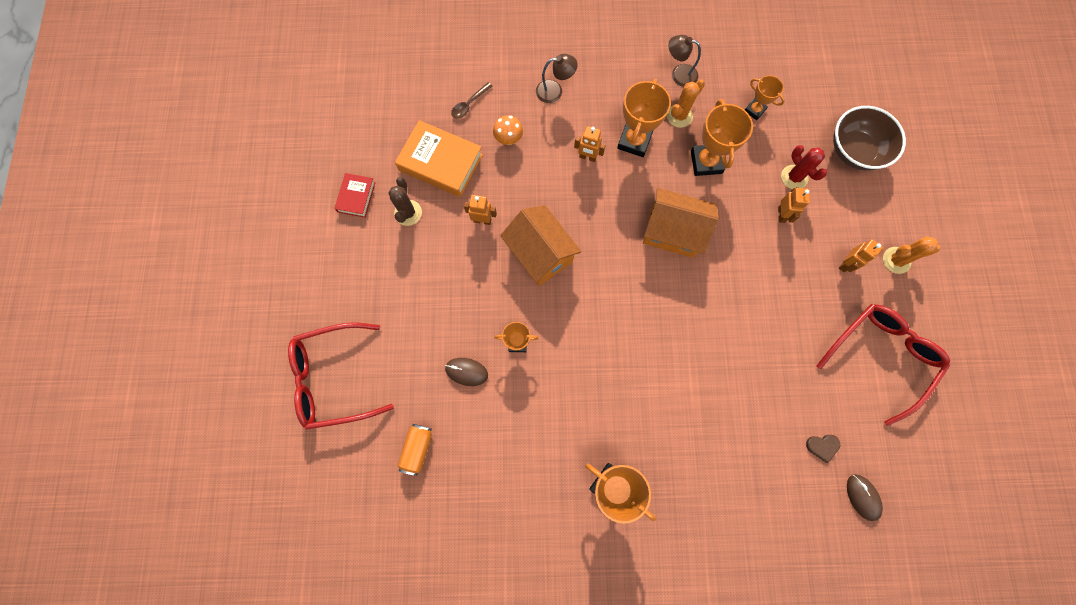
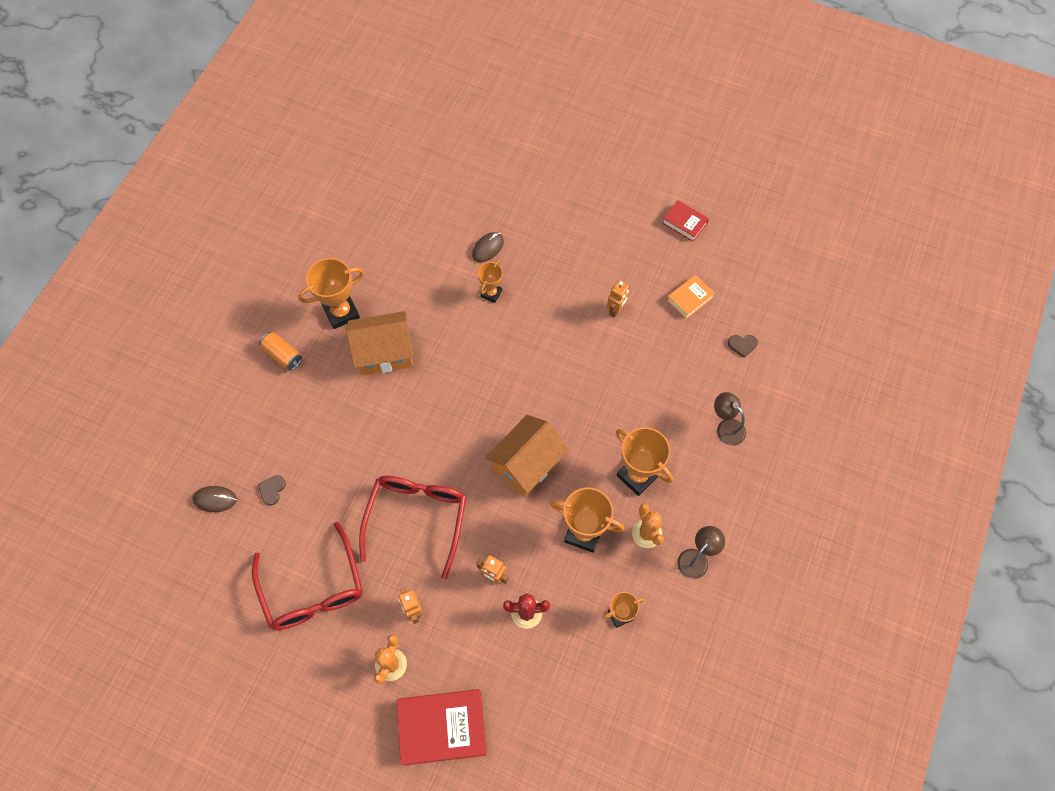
camera: 115 degrees right, 10 degrees down
red glasses [288,322,394,430] -> red glasses moved to [359,476,466,579]
brown cactus [388,177,422,226] -> none
orange book [395,120,483,197] -> orange book [667,275,715,319], size x0.56
orange can [398,424,432,476] -> orange can moved to [259,332,302,370]
brown spoon [451,82,492,119] -> brown heart [728,335,758,358]
orange mushroom [493,115,523,145] -> none
orange house [500,205,581,286] -> orange house moved to [346,311,414,376]
brown lamp [536,54,578,103] -> brown lamp turned 120 degrees clockwise [714,392,746,446]
orange robot [574,126,606,162] -> none
brown bowl [833,106,906,171] -> none
none -> red book [397,689,487,766]

